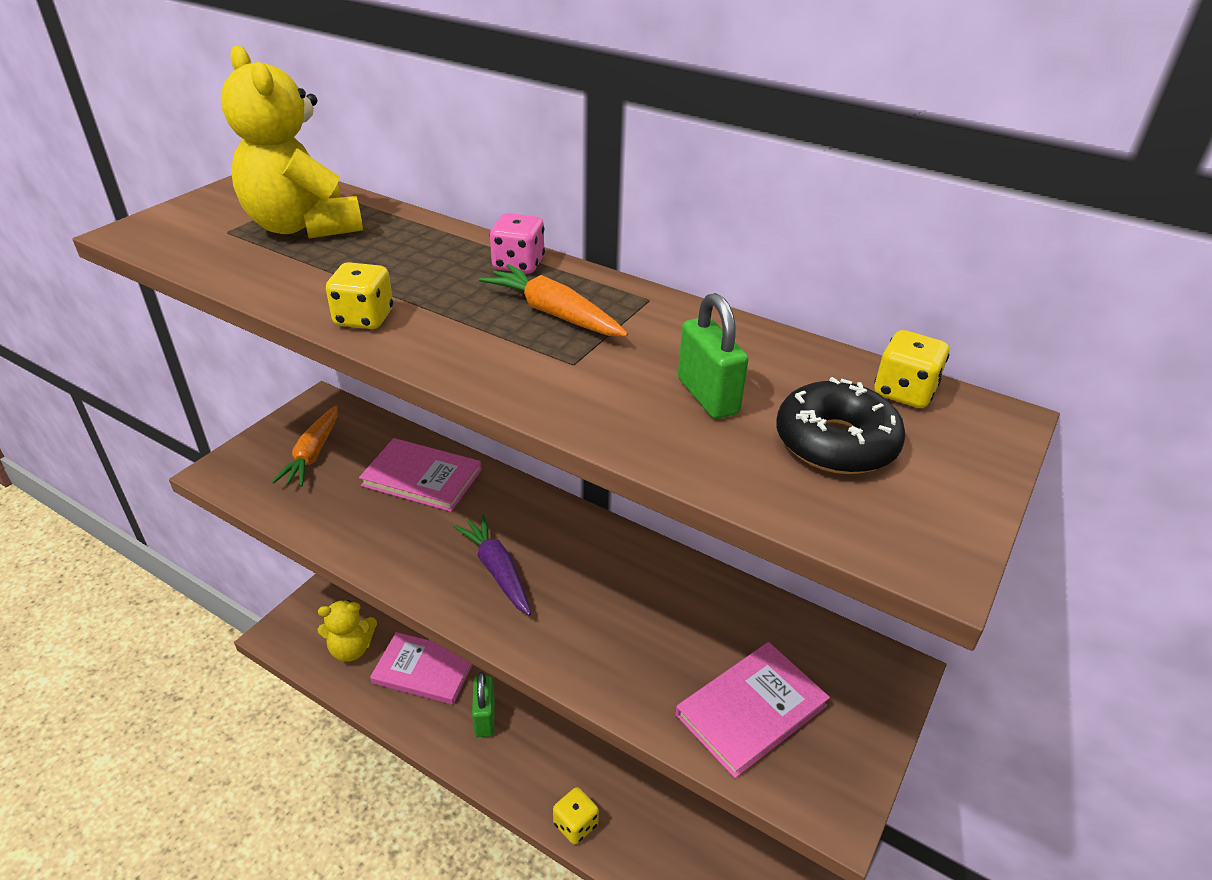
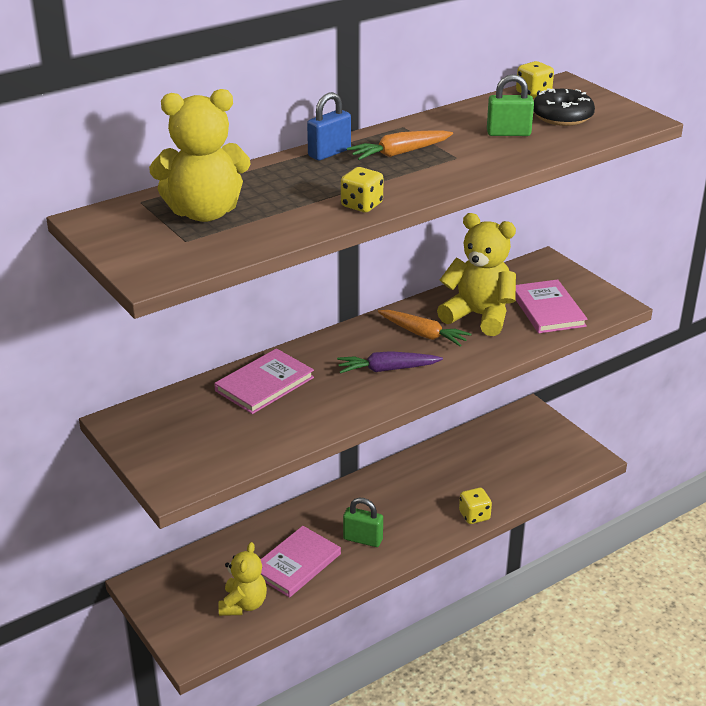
camera: 65 degrees left, 5 degrees down
orange carrot [272,405,338,487] -> orange carrot moved to [378,310,471,347]
pink dice [490,213,545,273] -> blue padlock [307,92,351,160]
none -> yellow teddy bear [437,213,516,336]

